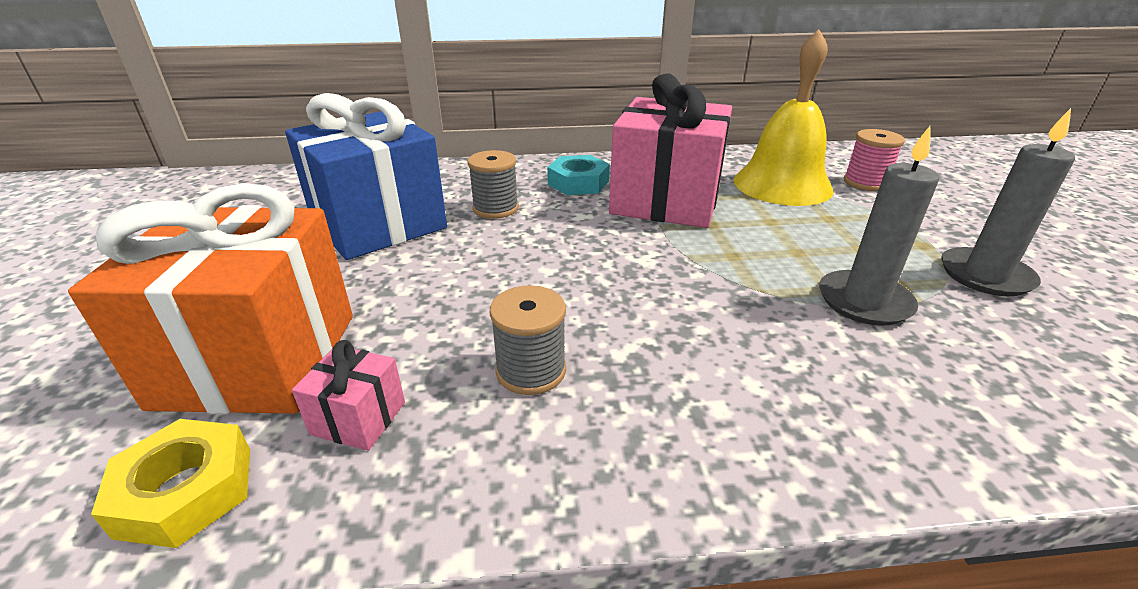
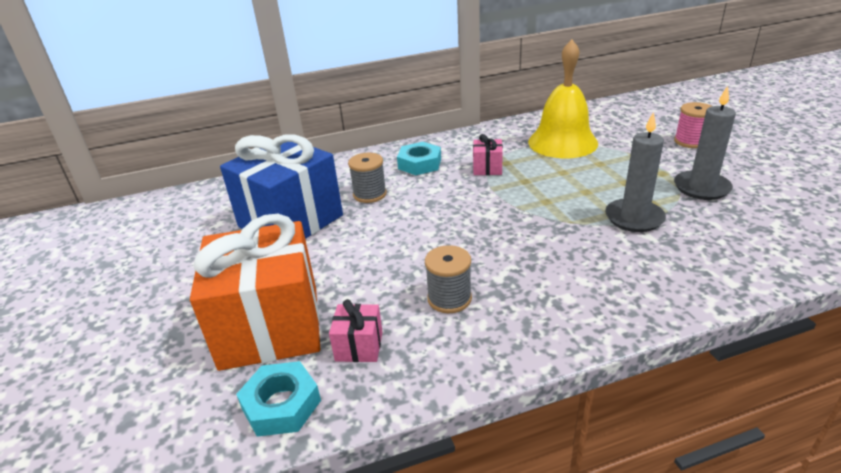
camera: 10 degrees left, 0 degrees up
yellow nut [91,419,250,548] -> turquoise nut [236,361,321,437]
pink gift [609,73,732,228] -> pink gift [473,134,503,175], size x0.41
pink spool [844,129,905,191] -> pink spool moved to [674,102,712,148]

